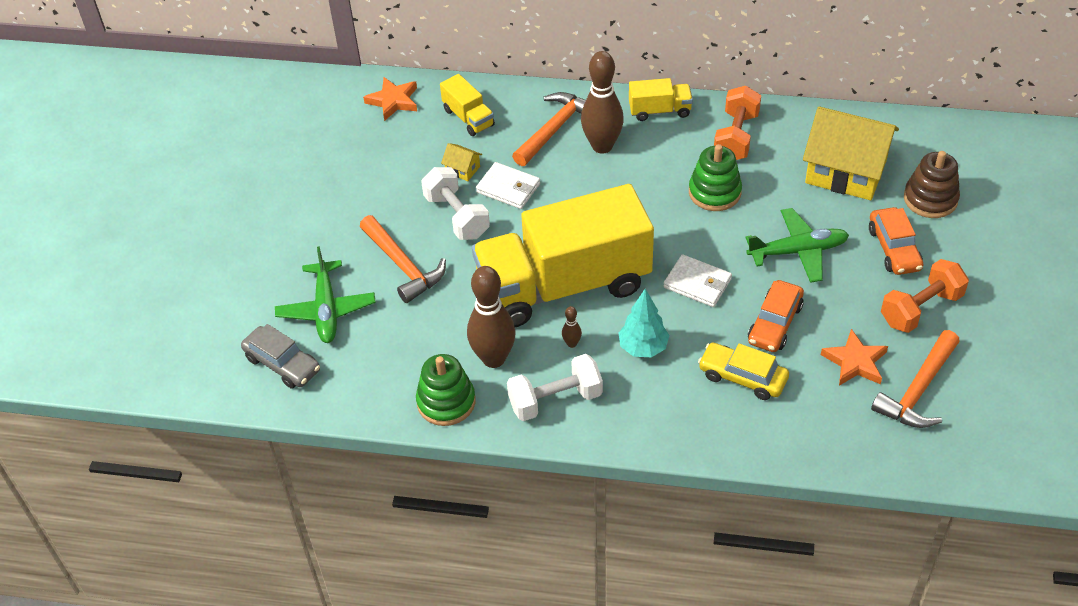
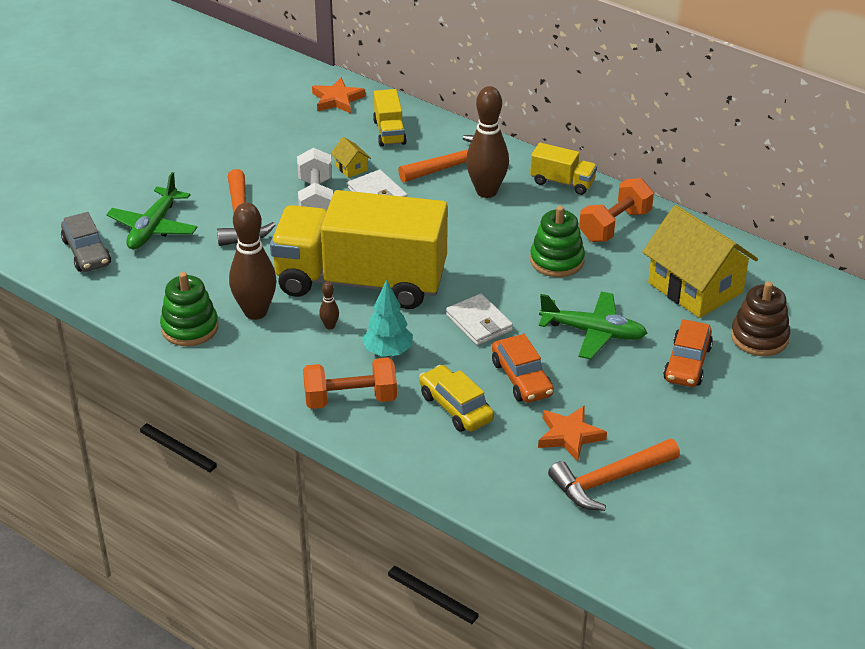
camera: 25 degrees right, 10 degrees down
white dumbbell [507,354,603,421] -> none
orange car [748,280,804,352] -> orange car turned 75 degrees counterclockwise [492,334,554,403]
orange dumbbell [881,259,969,333] -> orange dumbbell moved to [303,358,397,409]

